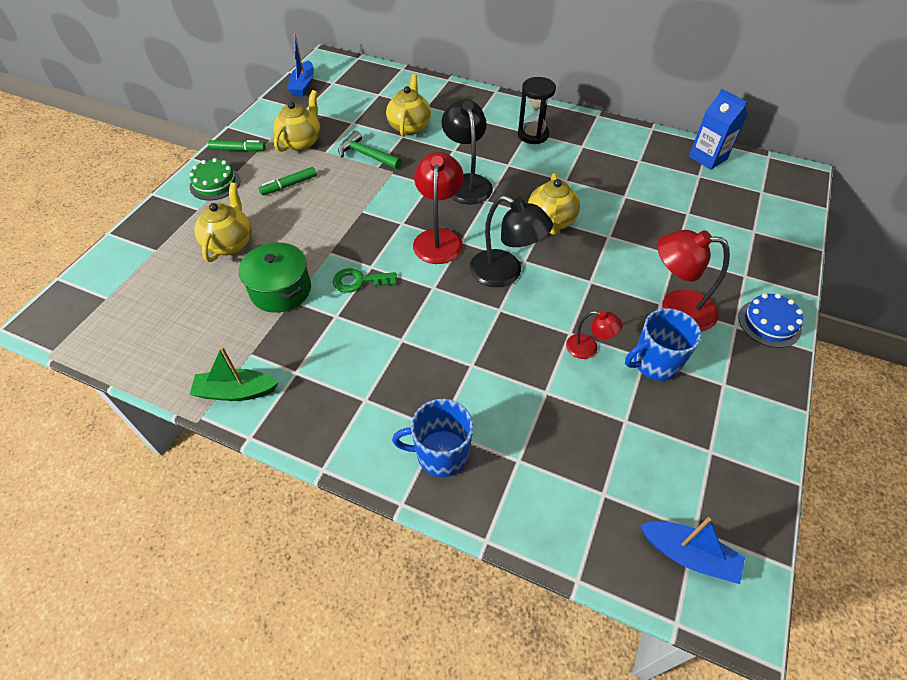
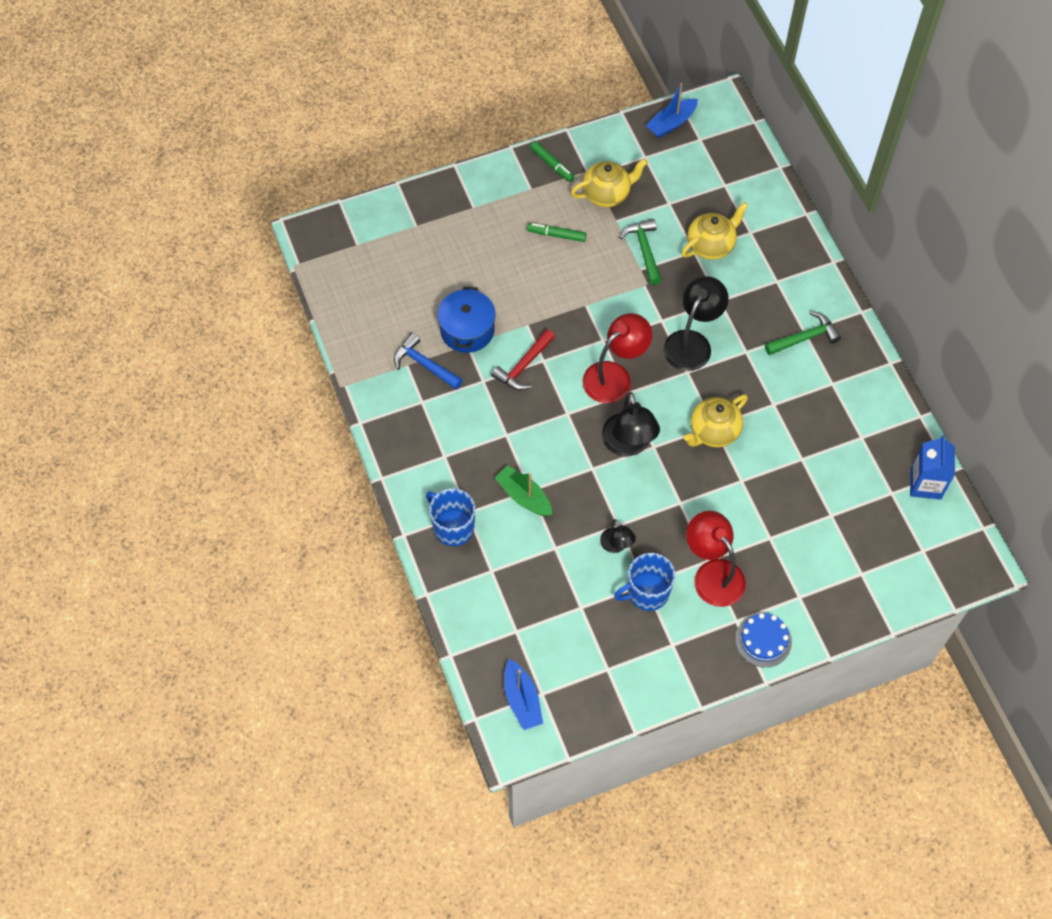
camera: 45 degrees right, 10 degrees up
green cake [189,158,241,201] -> none
green boat [190,347,279,401] -> green boat moved to [495,465,552,516]
yellow teapot [194,182,251,262] -> none
green pot [239,242,311,313] -> blue pot [437,286,495,353]
green key [333,268,397,293] -> red hammer [491,329,555,390]
black hourglass [518,77,556,144] -> green hammer [765,311,841,355]
red lamp [566,311,623,359] -> black lamp [600,519,636,553]
blue mug [625,308,701,381] -> blue mug turned 45 degrees counterclockwise [614,553,675,611]
none -> blue hammer [394,333,463,389]

